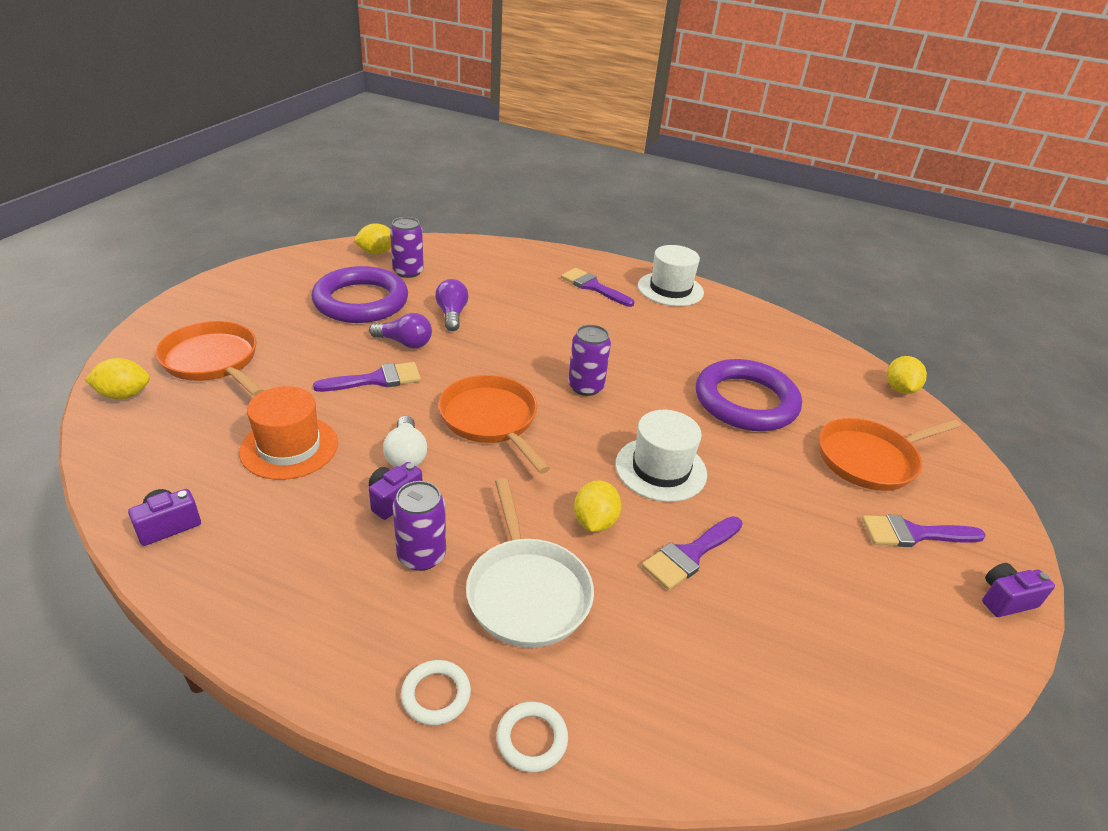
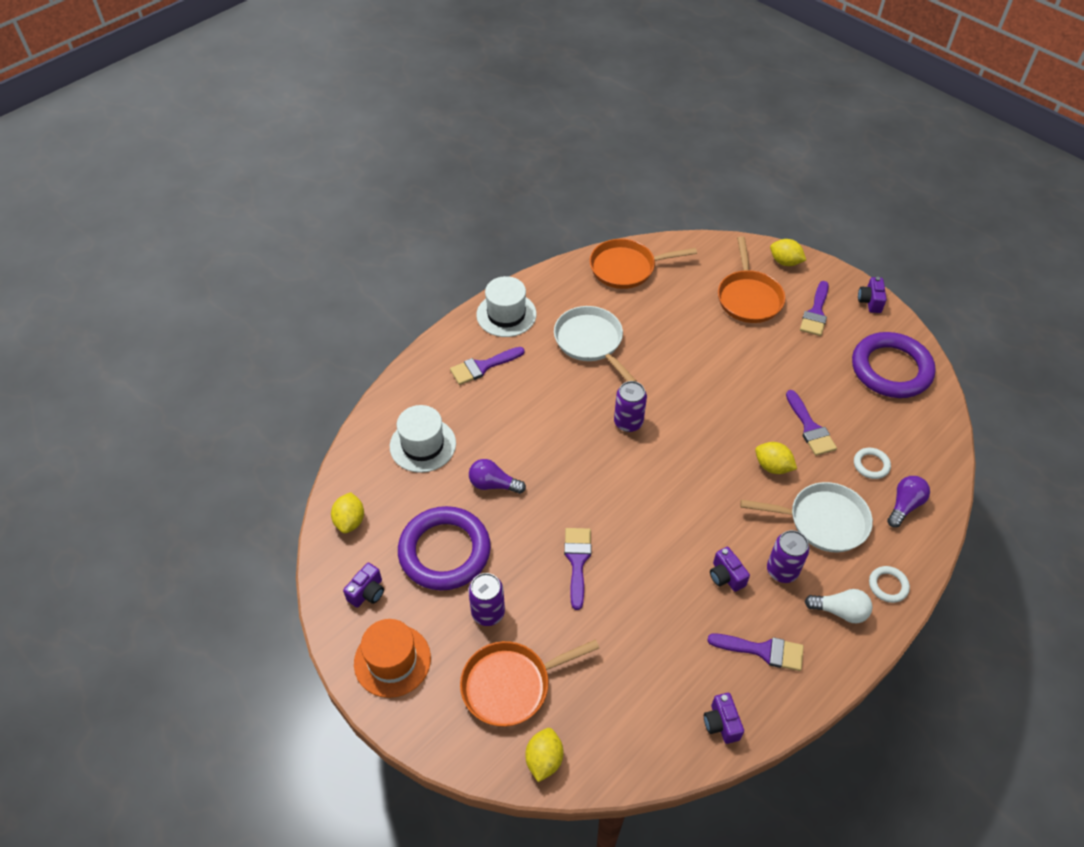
camera: 65 degrees left, 15 degrees up
orange hat [239,386,338,480] -> orange hat moved to [354,619,431,698]
purple light bulb [369,313,432,348] -> purple light bulb moved to [887,476,930,528]
white light bulb [383,416,427,467] -> white light bulb moved to [805,589,873,623]
purple can [390,217,424,278] -> purple can moved to [468,573,505,626]
orange pan [439,375,550,474] -> orange pan moved to [590,239,697,289]
white ring [496,702,568,773] -> white ring moved to [854,448,891,479]
white hat [615,410,707,502] -> white hat moved to [390,405,456,473]
purple ring [696,359,802,431] -> purple ring moved to [852,332,936,398]
yellow lemon [887,356,927,394] -> yellow lemon moved to [770,239,806,266]
none -> purple camera [343,563,384,608]
none -> white pan [554,306,636,382]
none -> purple brush [707,633,804,671]

